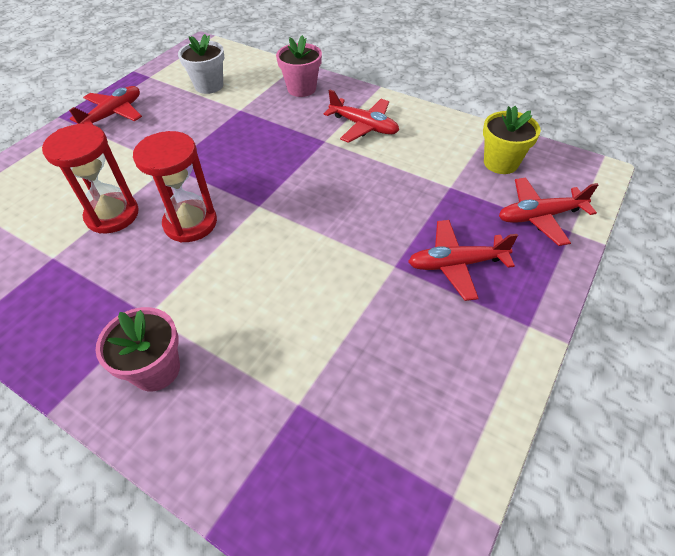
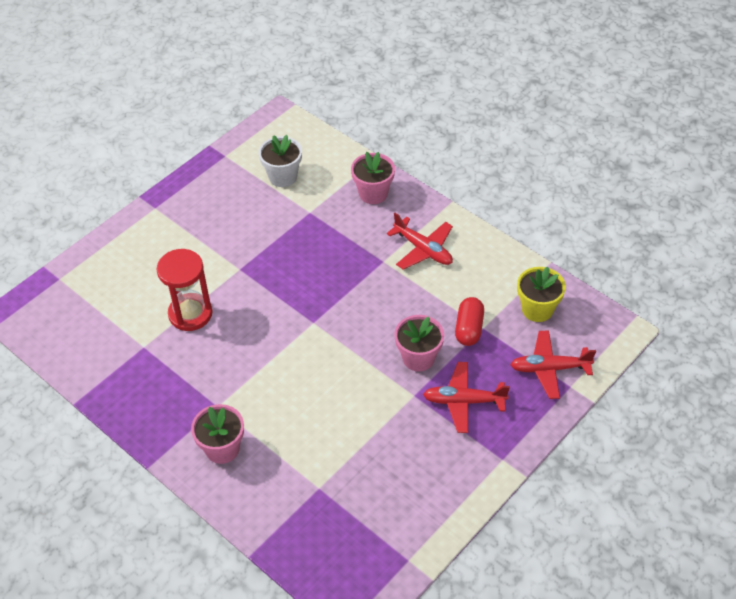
camera: 10 degrees right, 0 degrees up
red plane [69,86,142,125] -> none
red hourglass [133,131,217,242] -> none
none -> pink flower pot [394,315,444,372]
none -> red capsule [455,297,484,346]

